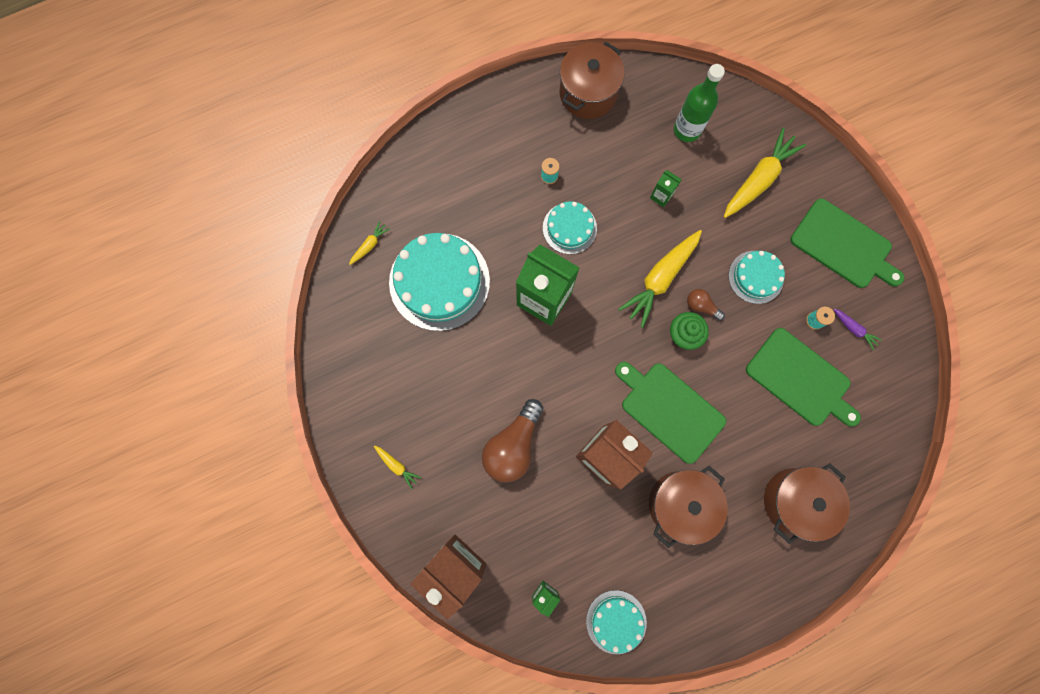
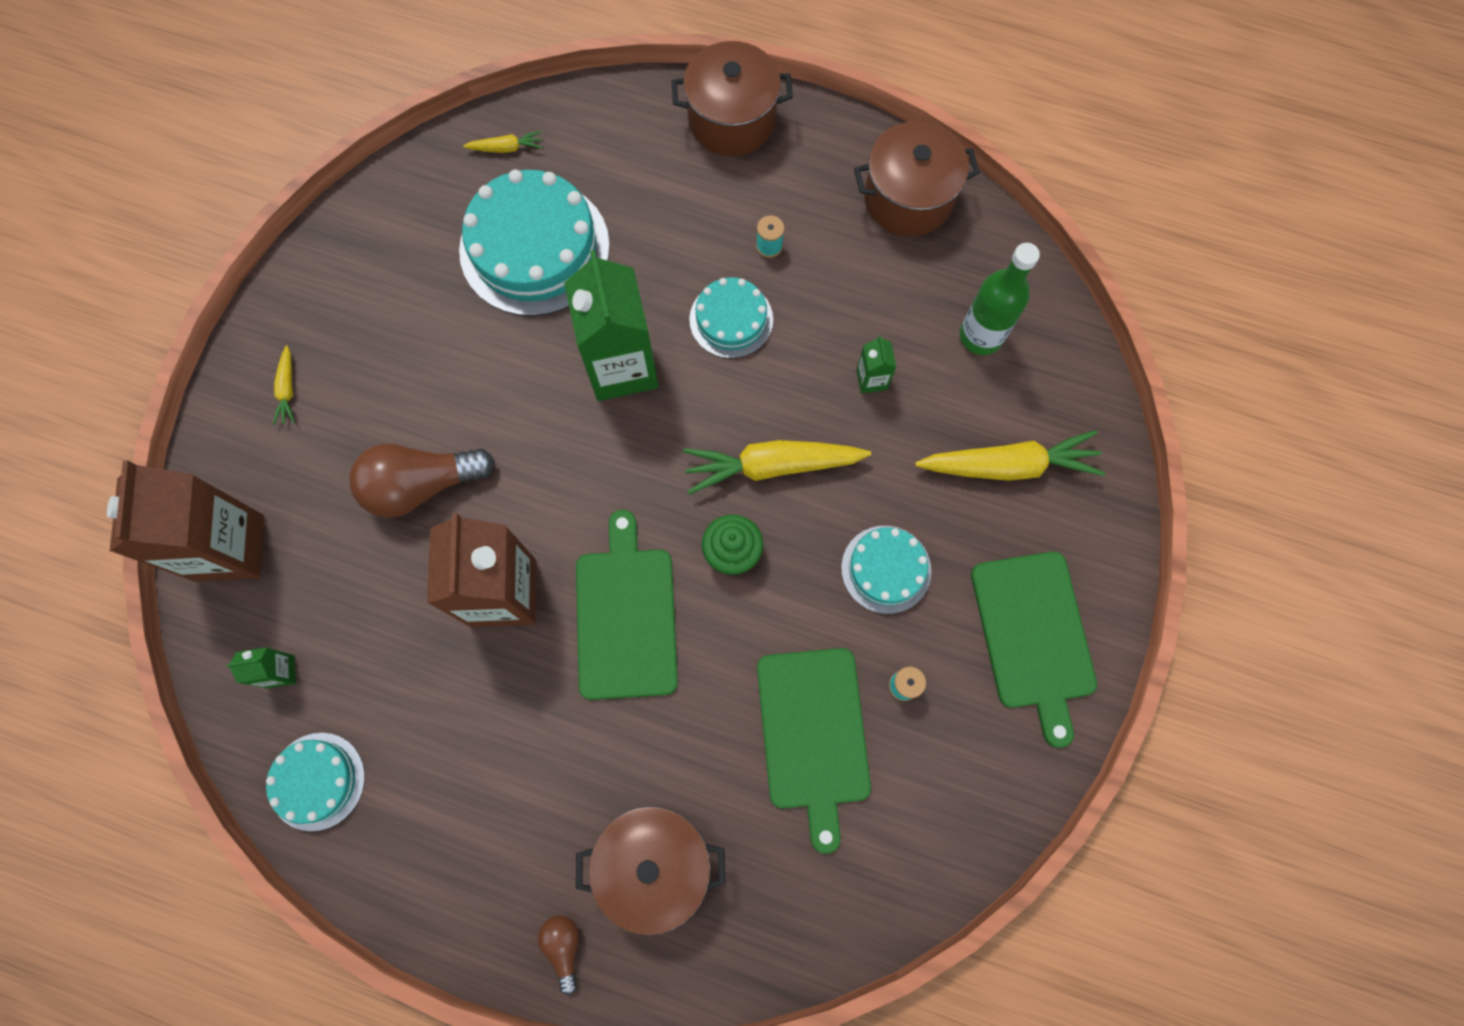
camera: 45 degrees right, 5 degrees down
brown pot [649,466,728,548] -> brown pot moved to [672,41,793,156]
brown light bulb [687,289,725,321] -> brown light bulb moved to [538,916,579,995]
purple carrot [833,309,882,350] -> none

